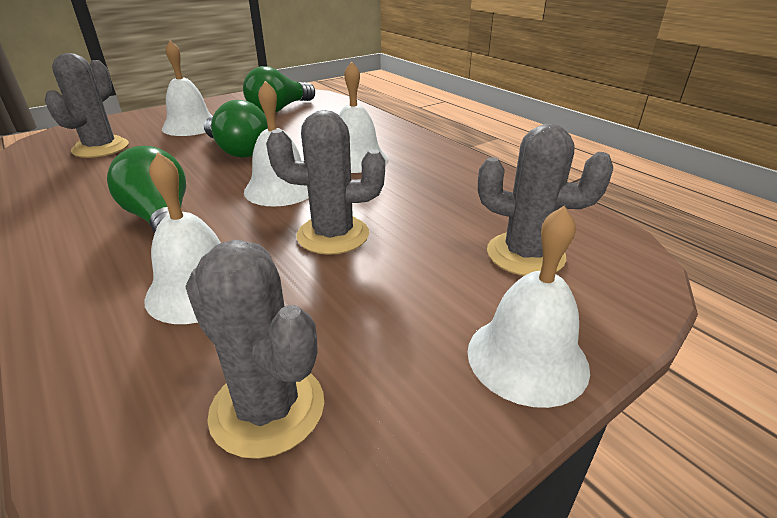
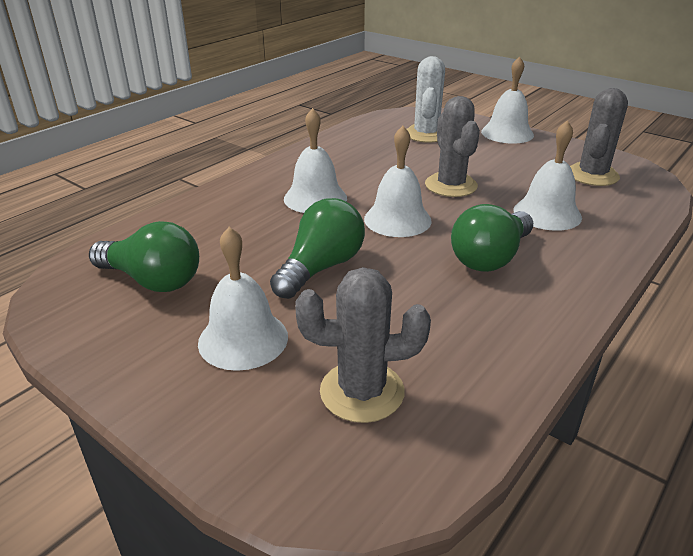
camera: 105 degrees left, 0 degrees up
grey cactus [478,124,613,276] -> white cactus [407,56,445,143]

